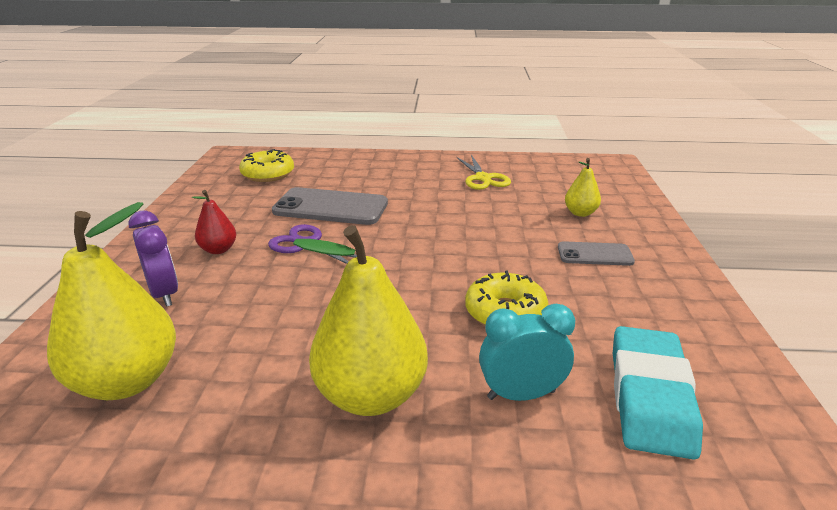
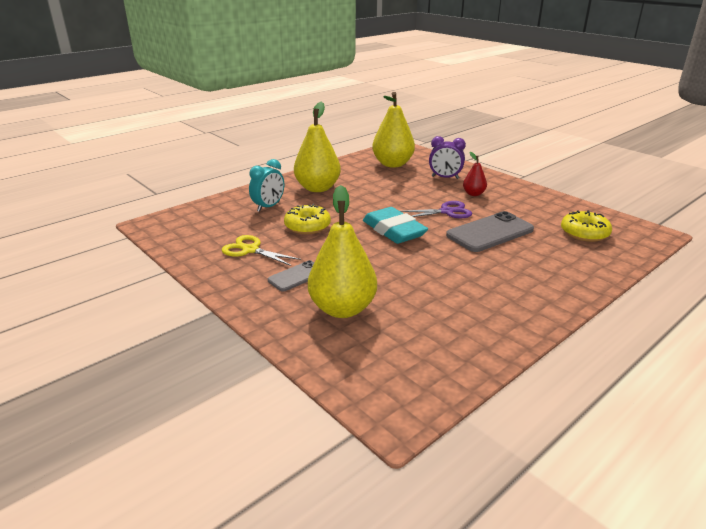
camera: 135 degrees right, 0 degrees up
yellow scissors [456,155,511,190] -> yellow scissors moved to [221,235,301,266]
yellow pear [565,158,601,217] -> yellow pear [308,185,377,318], size x2.02
turquoise eraser [613,326,703,460] -> turquoise eraser moved to [363,207,428,244]

